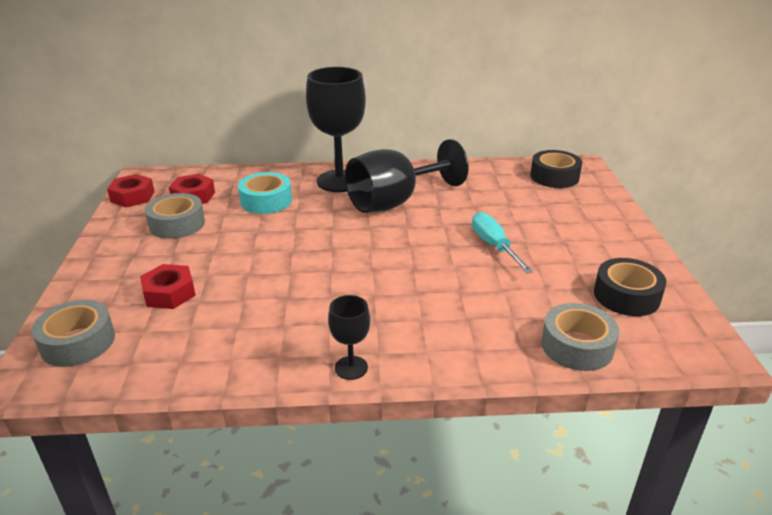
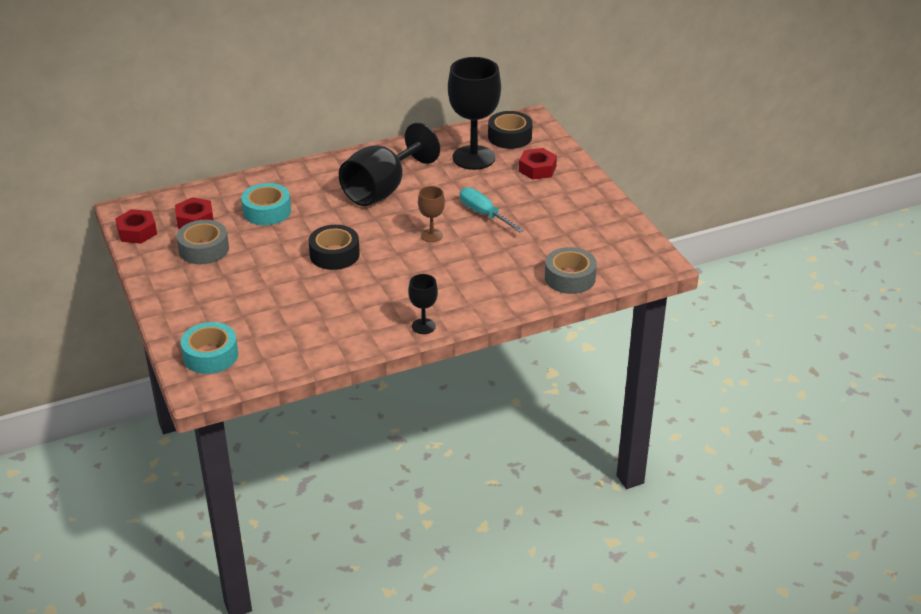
camera: 20 degrees left, 5 degrees up
grey tape [32,300,115,367] -> turquoise tape [180,322,238,374]
red nut [140,264,196,309] -> red nut moved to [519,148,557,180]
black goblet [306,67,366,192] -> black goblet moved to [448,57,501,170]
black tape [594,258,666,316] -> black tape moved to [308,225,360,270]
none -> brown goblet [418,186,445,242]

